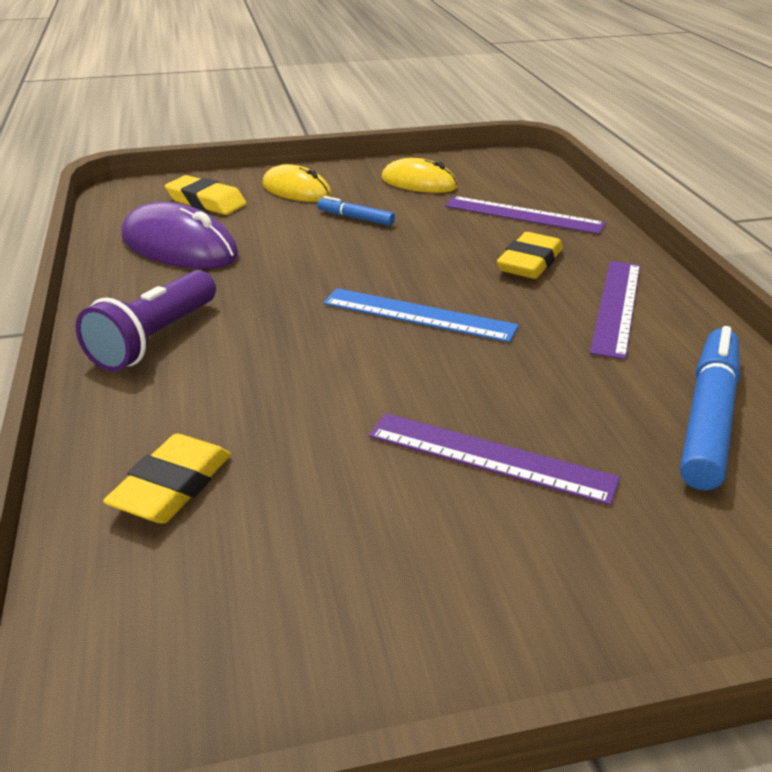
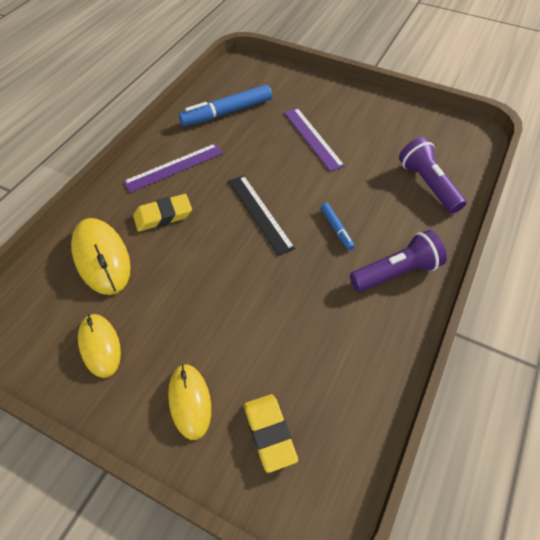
camera: 140 degrees left, 20 degrees up
yellow eraser [103,434,231,524] -> purple flashlight [399,137,466,213]
purple mouse [121,202,239,269] -> none
blue marker [317,196,395,226] -> blue marker moved to [321,203,355,250]
blue ruler [323,288,519,342] -> black ruler [228,175,295,256]
purple ruler [445,196,606,234] -> yellow mouse [71,218,131,295]

